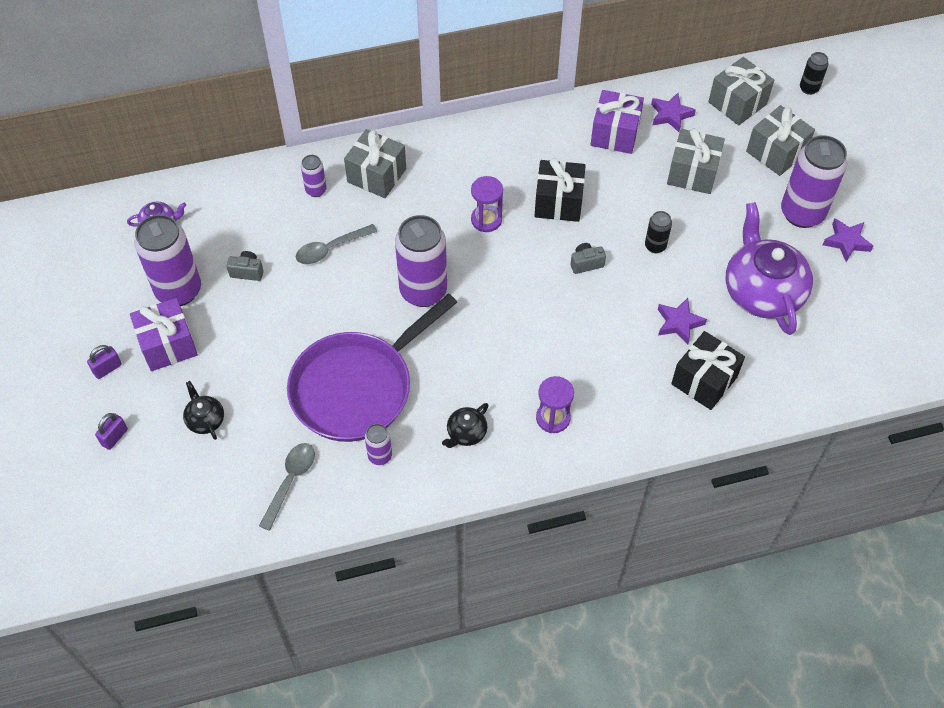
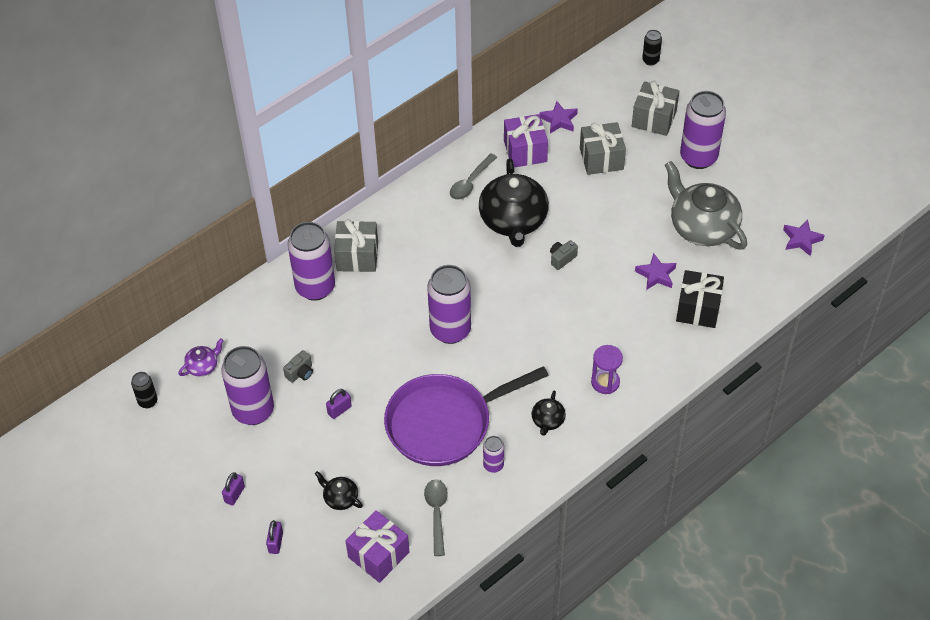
camera: 25 degrees left, 5 degrees down
purple gift [130,298,198,371] -> purple gift moved to [345,510,409,583]
grey camera [227,251,264,281] -> grey camera turned 150 degrees clockwise [283,350,313,383]
purple pan [287,293,457,442] -> purple pan turned 45 degrees clockwise [384,366,549,466]
grey spoon [296,224,378,264] -> grey spoon moved to [450,153,497,200]
purple can [301,155,327,197] -> purple can [288,222,335,301], size x2.11
purple hourglass [471,176,503,232] -> none
black gift [534,158,586,222] -> black teapot [479,158,549,247]
black can [645,211,672,253] -> black can moved to [131,372,158,408]
grey gift [708,57,774,125] -> none
purple teapot [726,202,813,335] -> grey teapot [665,161,747,250]
purple star [823,218,873,262] -> purple star moved to [783,219,825,256]
none -> purple padlock [326,389,352,419]

